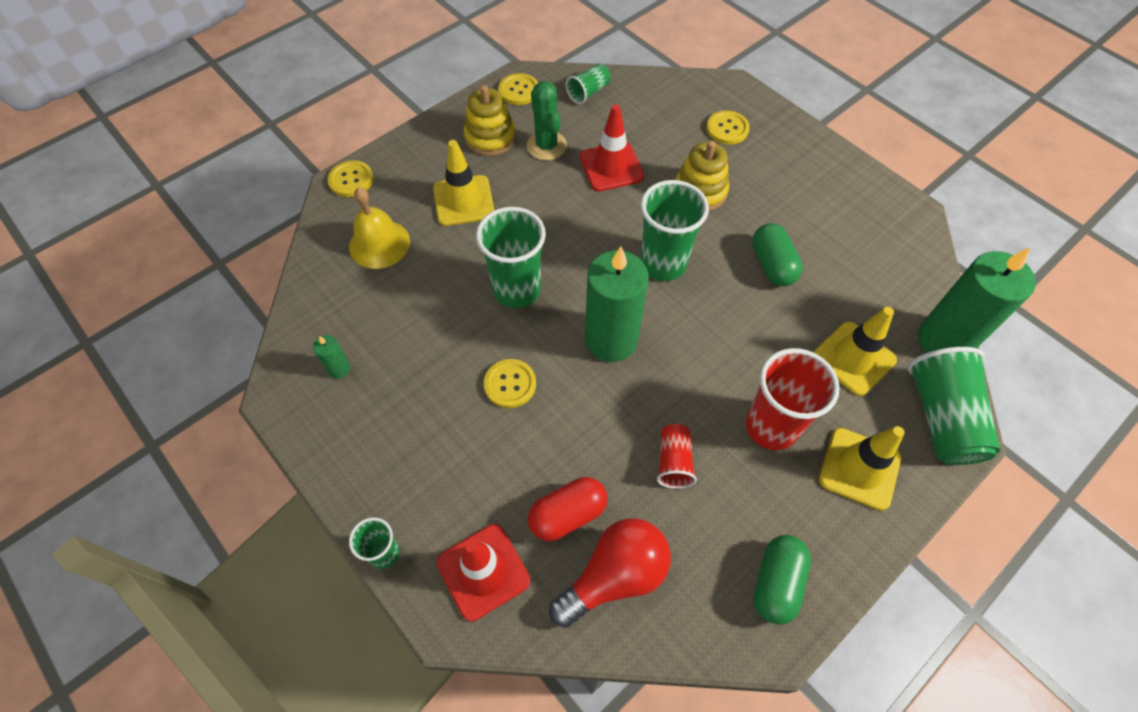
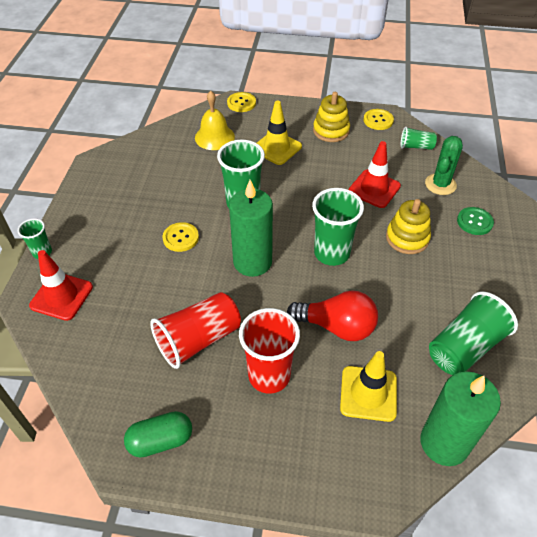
camera: 50 degrees right, 10 degrees down
green candle [313,335,350,379] -> none
green cactus [527,81,567,160] -> green cactus moved to [425,136,463,195]
red capsule [528,477,607,541] -> none
red light bulb [549,518,671,628] -> red light bulb moved to [287,290,378,341]
red cup [657,424,697,489] -> red cup [150,292,241,369], size x1.86
yellow button [706,111,750,144] -> green button [457,207,494,235]
green capsule [752,223,803,286] -> none
yellow traffic cone [819,426,905,511] -> none
green cup [908,347,1000,465] -> green cup moved to [429,291,518,375]

